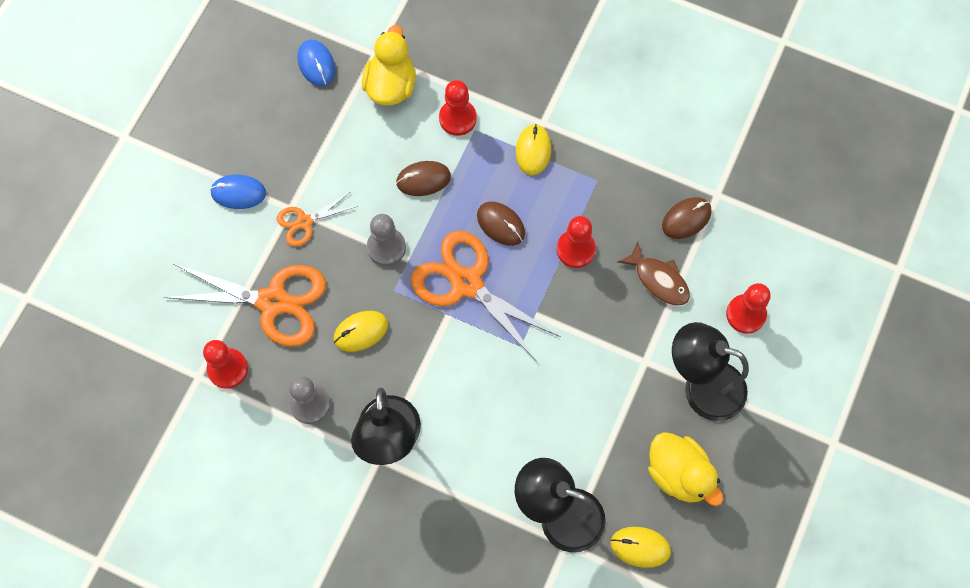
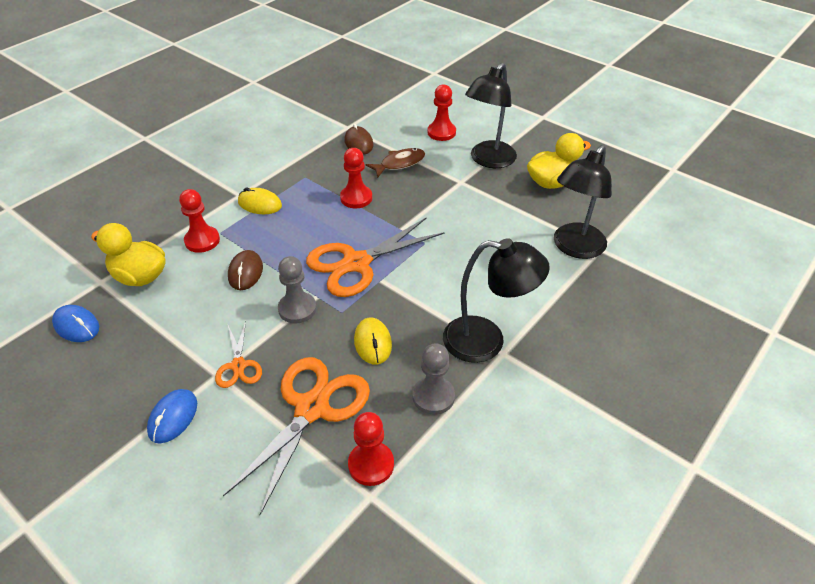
camera: 75 degrees left, 25 degrees down
blue mouse [298,40,335,87] -> blue mouse turned 45 degrees clockwise [52,305,99,342]
brown mouse [477,202,525,246] -> none
yellow mouse [610,527,671,568] -> none

